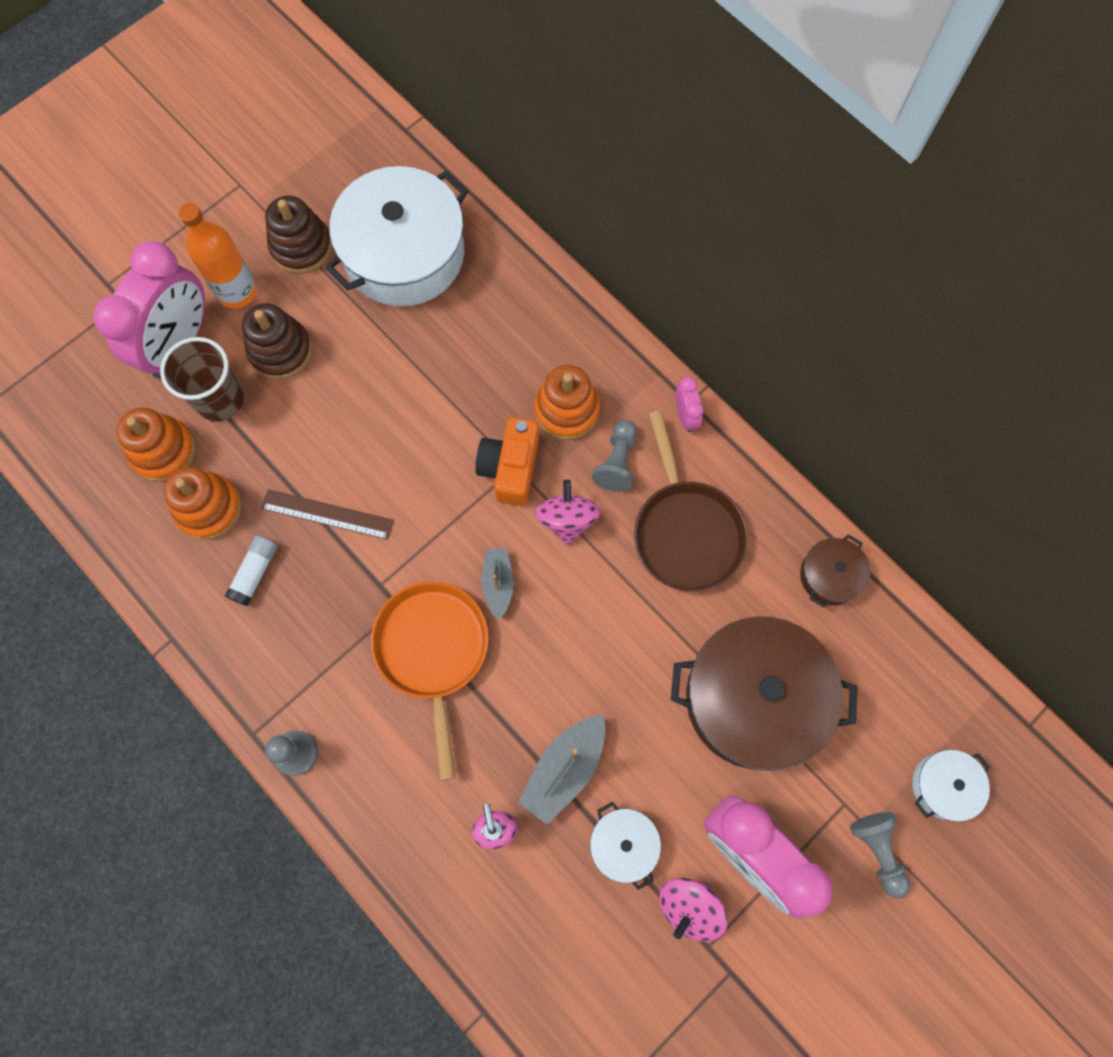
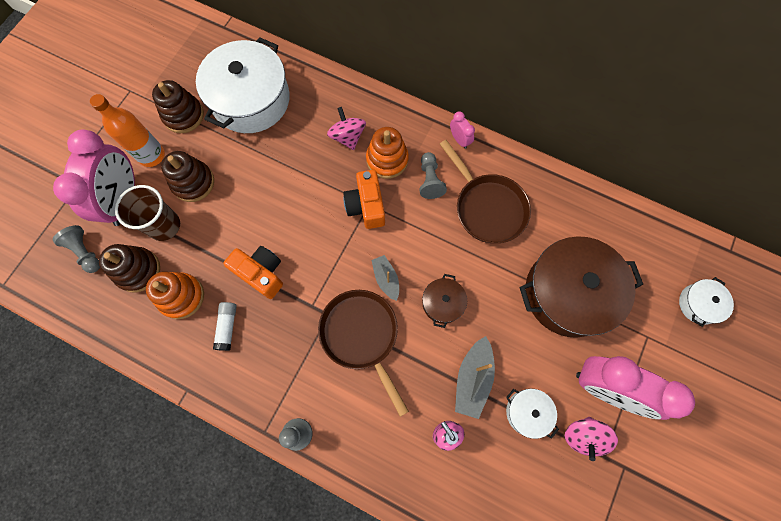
camera: 20 degrees left, 0 degrees up
orange stacking toy [116,407,196,482] -> brown stacking toy [99,244,160,293]
brown ruler [261,489,394,540] -> orange camera [223,246,283,299]
orange pan [371,581,489,781] -> brown pan [318,290,409,417]
pink spinning top [535,480,601,545] -> pink spinning top moved to [327,107,366,150]
brown pot [800,534,870,608] -> brown pot moved to [422,274,467,328]
grey pawn [850,812,910,899] -> grey pawn moved to [53,225,100,273]

